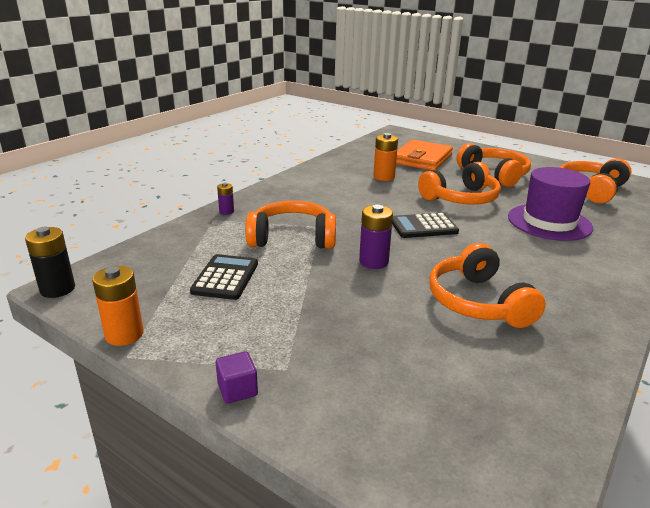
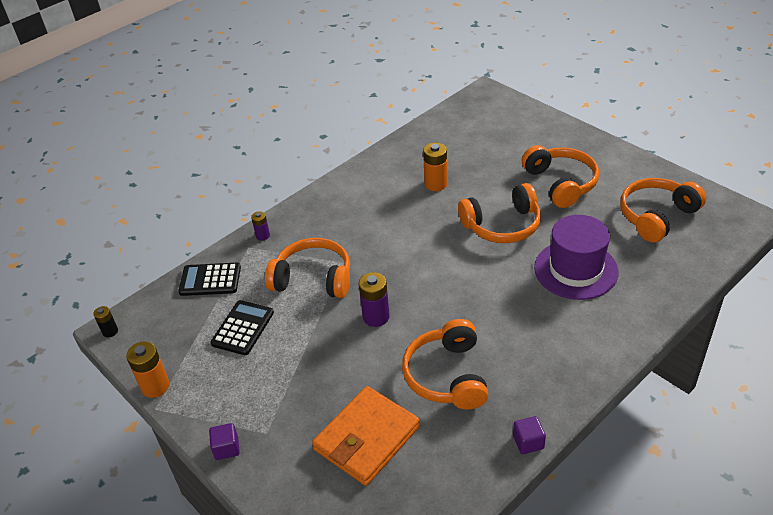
camera: 15 degrees right, 15 degrees up
black battery [25,227,75,298] -> black battery [93,306,118,337], size x0.59
black calculator [392,213,459,238] -> black calculator moved to [178,263,241,296]
orange wallet [396,139,453,171] -> orange wallet moved to [312,386,420,486]
none -> purple cube [513,416,546,454]

